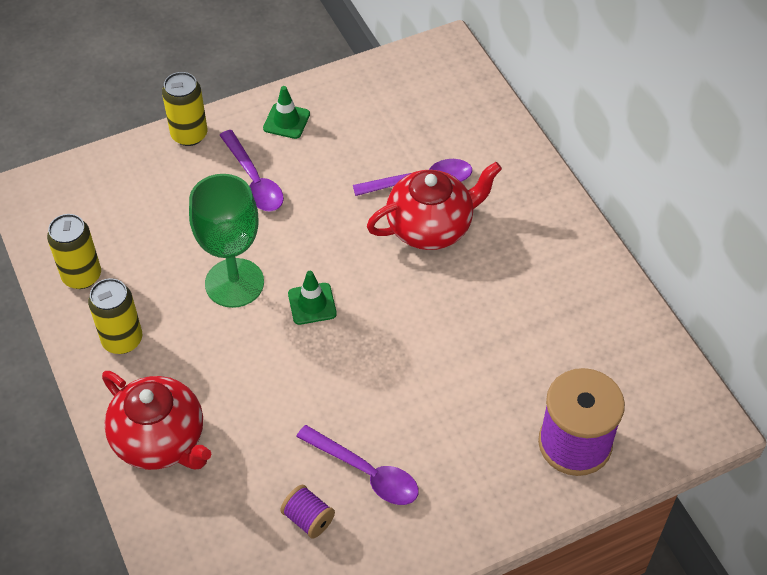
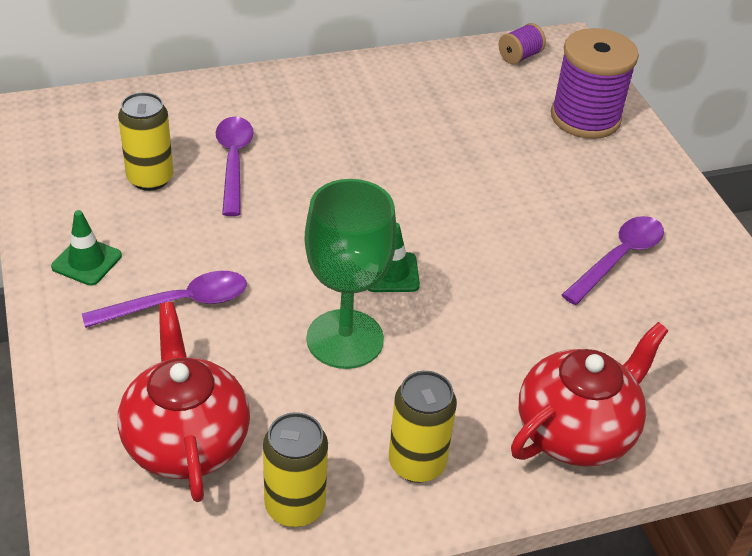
camera: 85 degrees left, 10 degrees down
yellow can [162,72,207,146] -> yellow can moved to [118,92,173,191]
purple spool [280,485,335,538] -> purple spool moved to [498,23,546,64]
red teapot [367,162,502,250] -> red teapot moved to [118,302,250,502]

